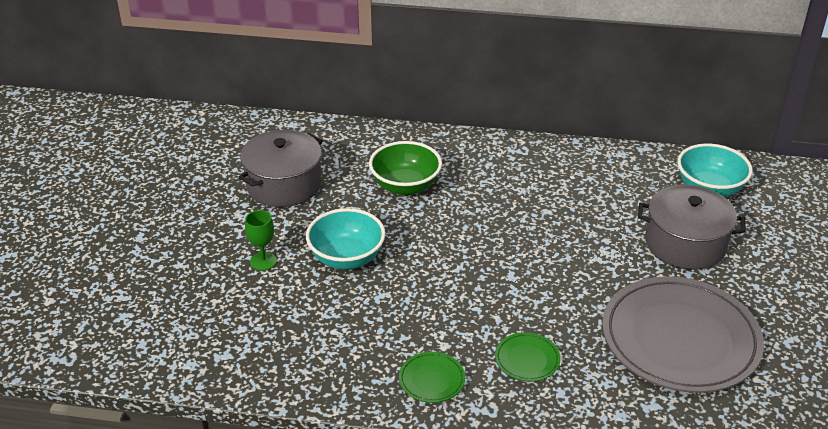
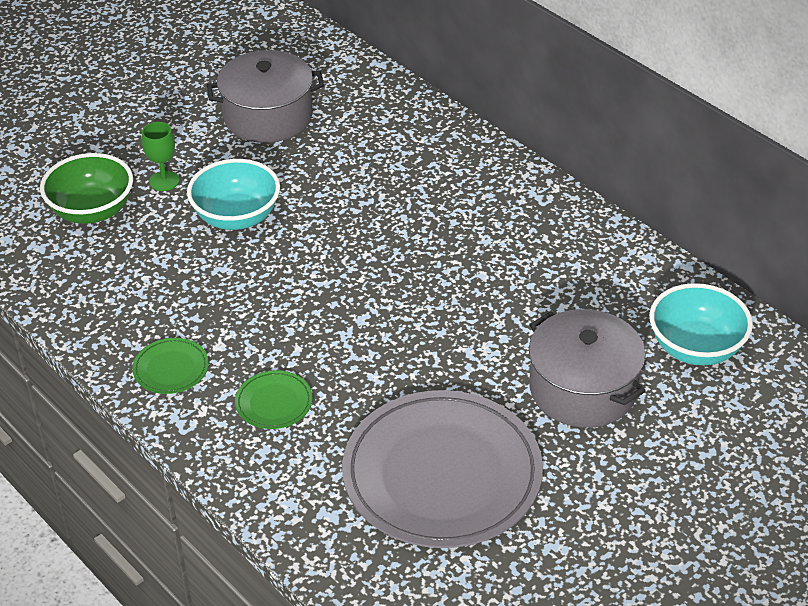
camera: 40 degrees right, 5 degrees up
green bowl [369,141,442,195] -> green bowl moved to [40,153,133,224]

